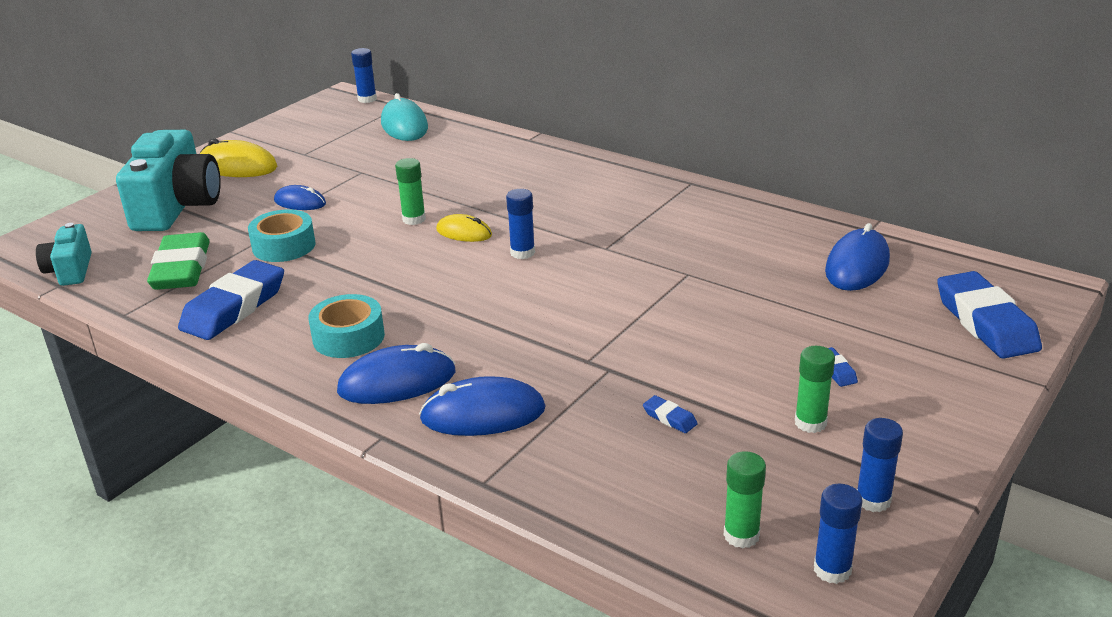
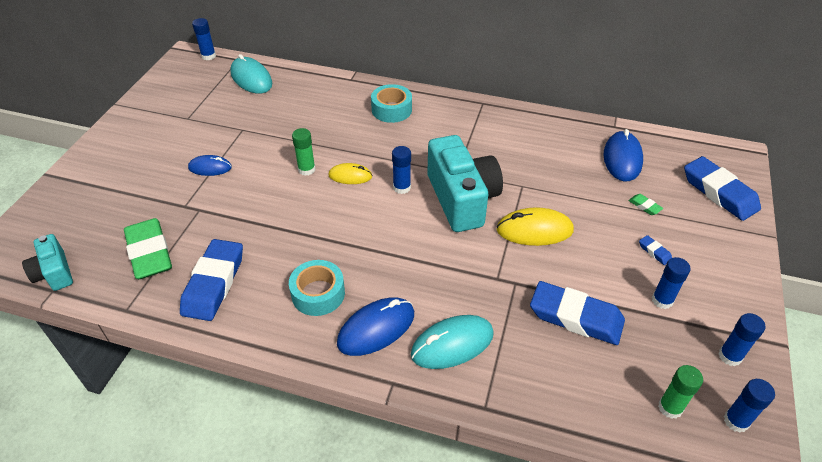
camera: 20 degrees left, 15 degrees up
turquoise camera [116,130,221,231] -> turquoise camera moved to [427,135,503,232]
yellow mouse [200,138,277,177] -> yellow mouse moved to [496,207,574,246]
turquoise tape [248,209,316,262] -> turquoise tape moved to [371,84,412,123]
blue mouse [419,376,546,436] -> turquoise mouse [411,315,494,369]
blue eraser [643,395,698,433] -> blue eraser [530,281,625,345], size x2.45
green glue stick [795,346,835,433] -> blue glue stick [652,257,691,309]
none -> green eraser [628,194,663,215]

